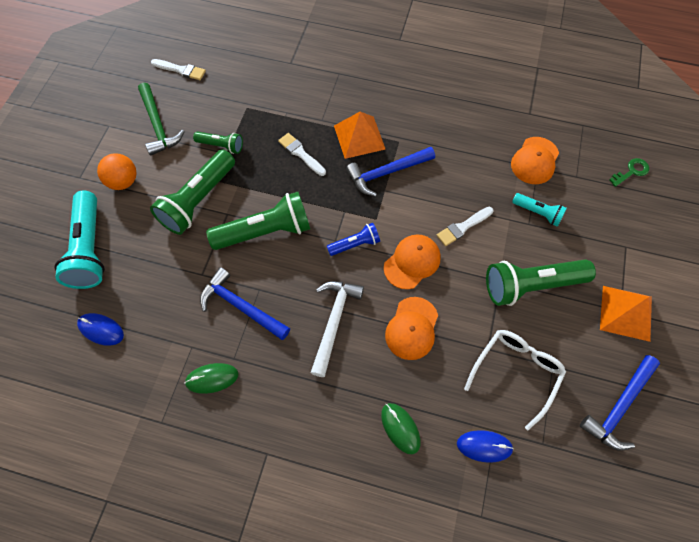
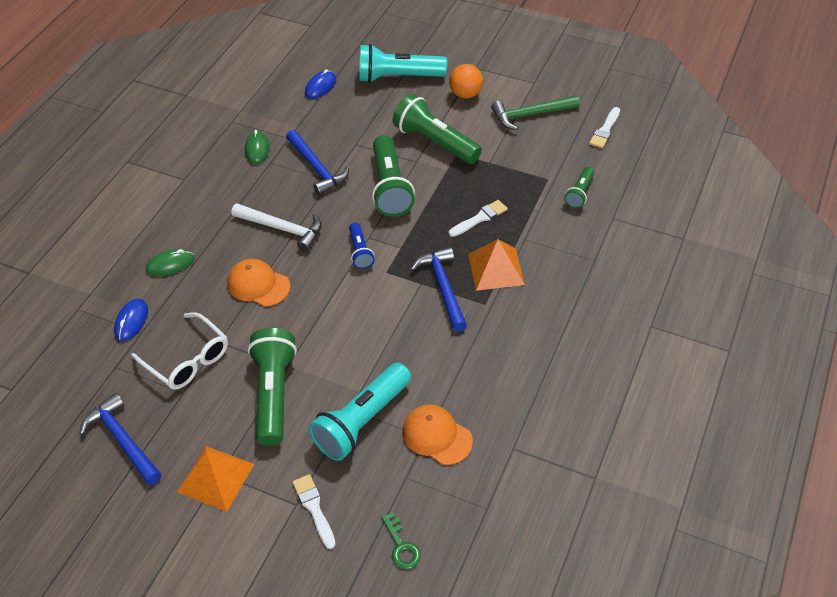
camera: 100 degrees right, 15 degrees down
green flashlight [193,131,243,154] -> green flashlight moved to [564,167,594,208]
blue hammer [200,267,290,340] -> blue hammer turned 105 degrees clockwise [286,130,349,195]
orange cap [384,235,441,289] -> none
white brush [437,207,493,246] -> white brush moved to [292,474,336,549]
turquoise flashlight [512,193,567,227] -> turquoise flashlight [308,362,411,461], size x1.90

